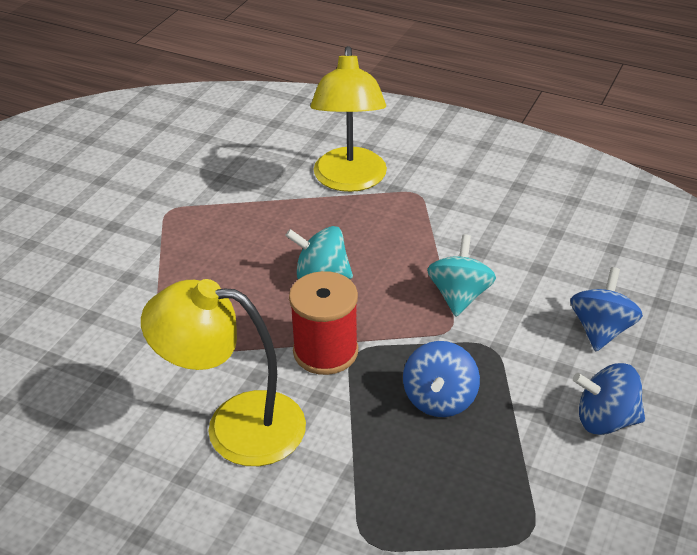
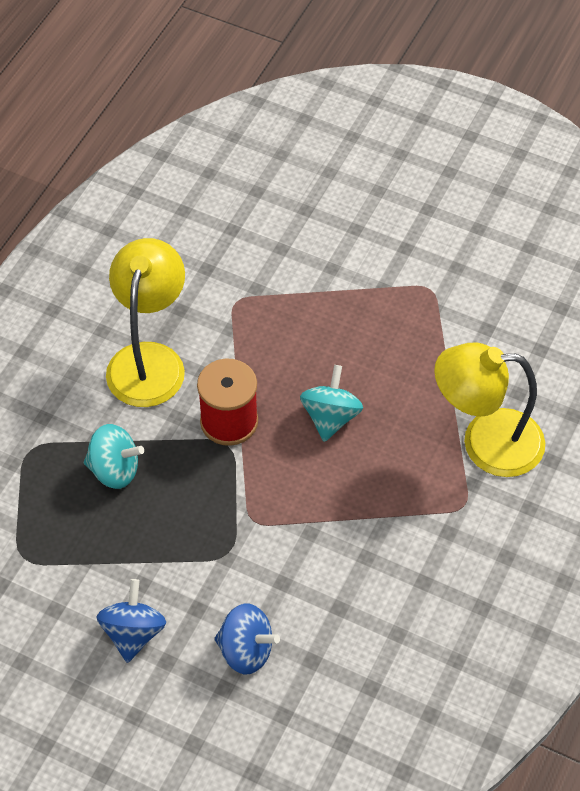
camera: 90 degrees right, 15 degrees up
blue spinning top [403,341,480,417] -> none
turquoise spinning top [427,234,496,316] -> turquoise spinning top moved to [84,424,144,489]

